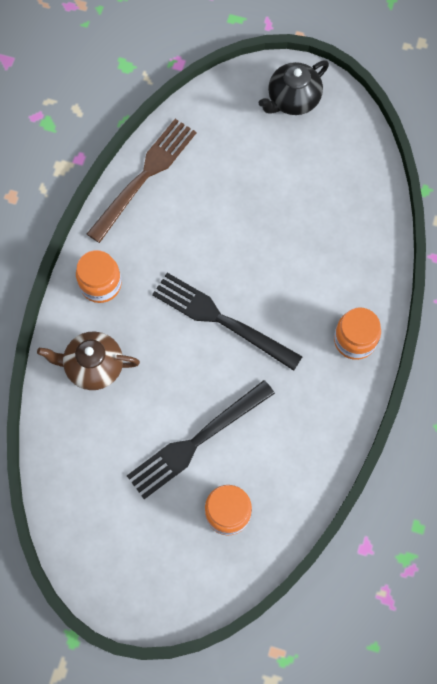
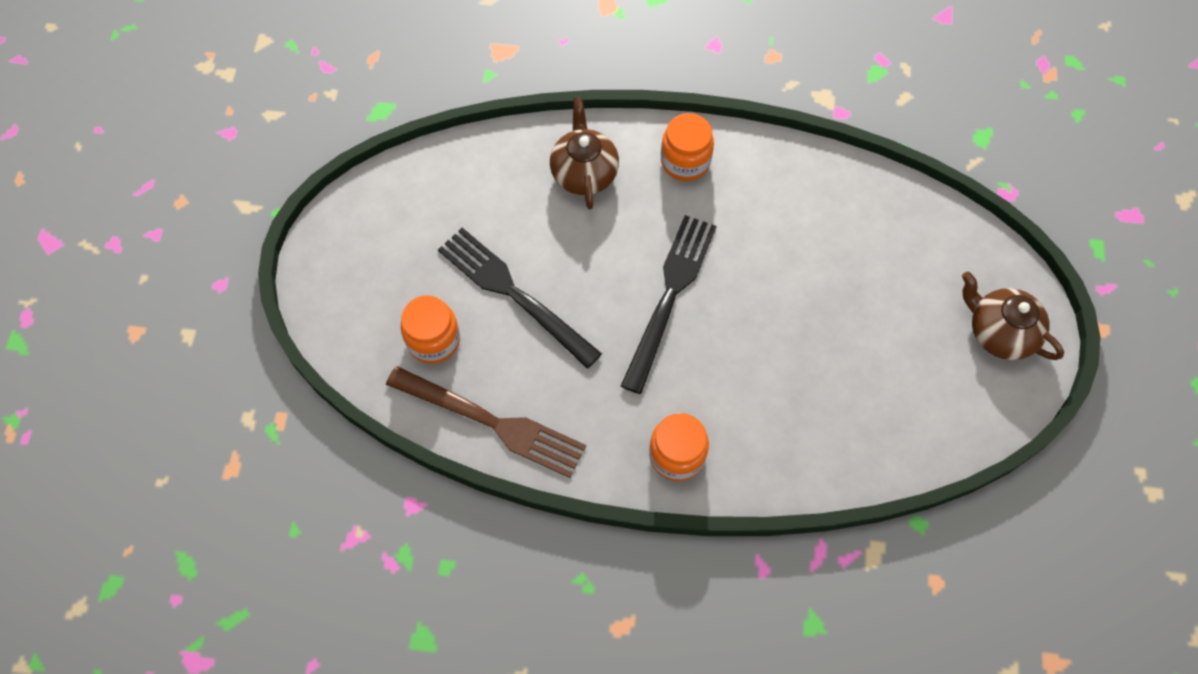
camera: 80 degrees right, 5 degrees down
brown fork [87,119,196,243] -> brown fork moved to [386,366,586,478]
black teapot [259,60,329,115] -> brown teapot [962,272,1064,360]

